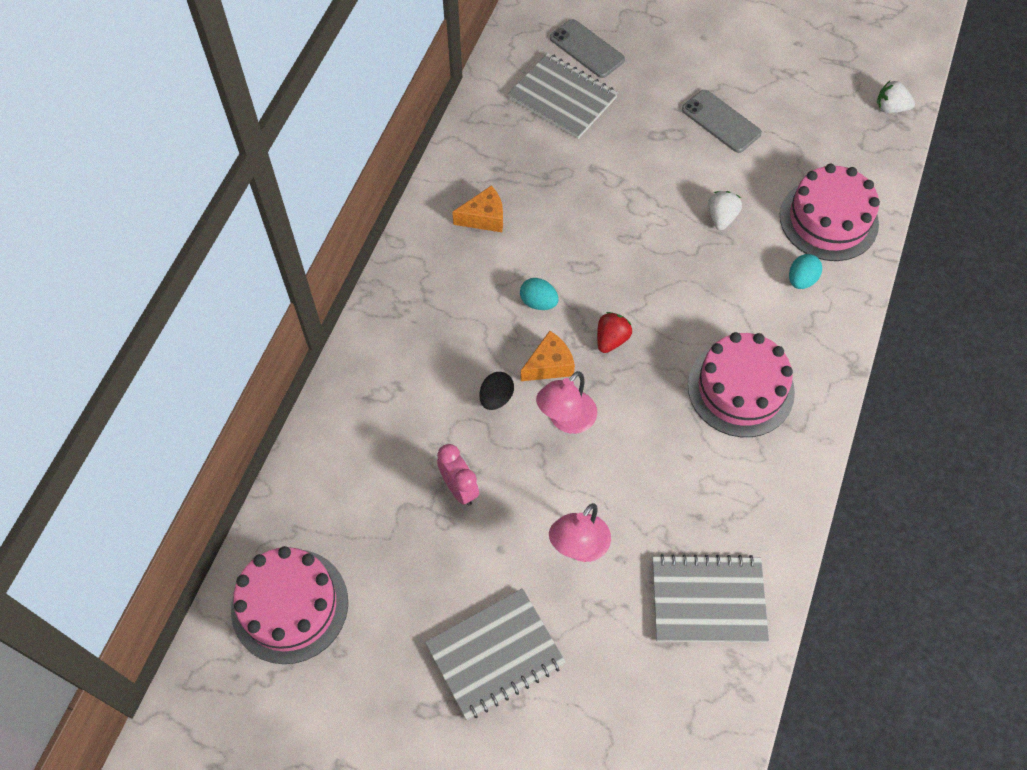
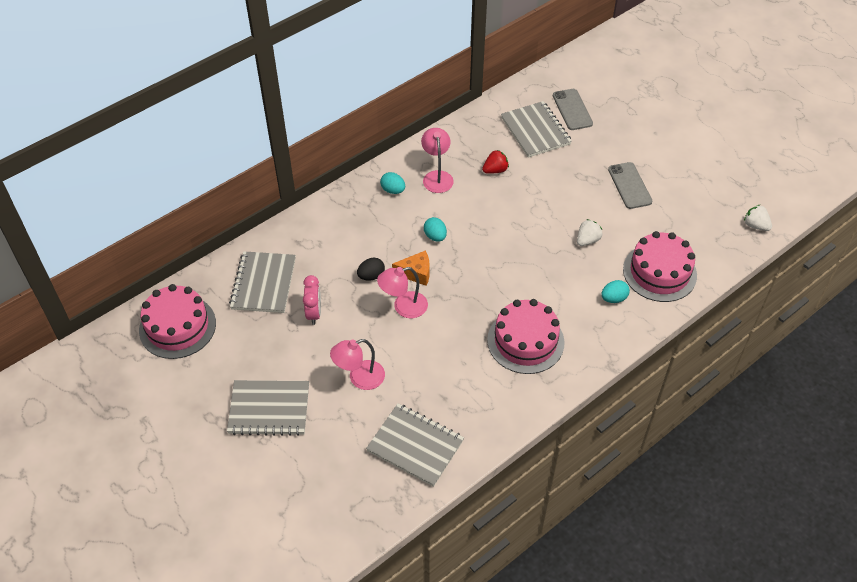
camera: 30 degrees right, 10 degrees down
orange cheese [452,185,503,232] -> pink lamp [421,128,454,193]
red strawberry [597,312,632,353] -> red strawberry moved to [482,150,509,174]
none -> grey notebook [229,251,296,313]
none -> turquoise egg [380,172,405,194]

